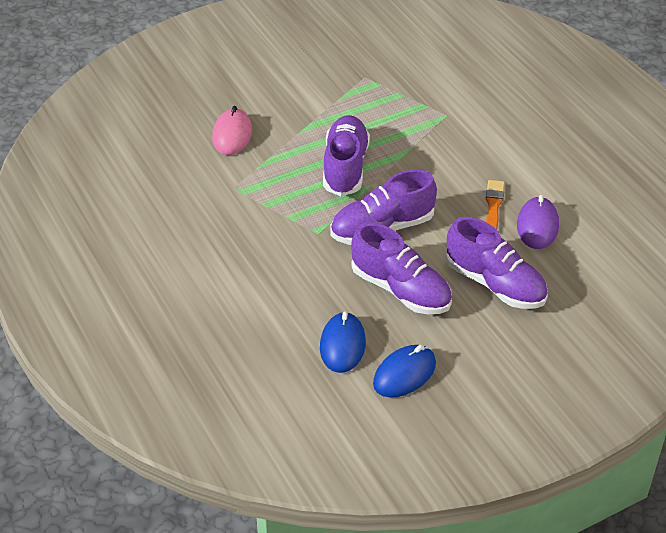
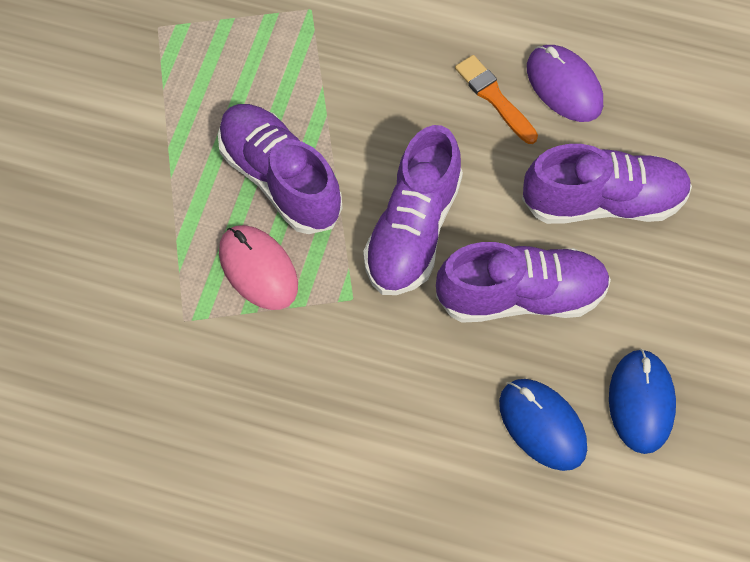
camera: 45 degrees left, 20 degrees up
pink mouse [212,106,252,155] -> pink mouse moved to [219,225,298,310]

